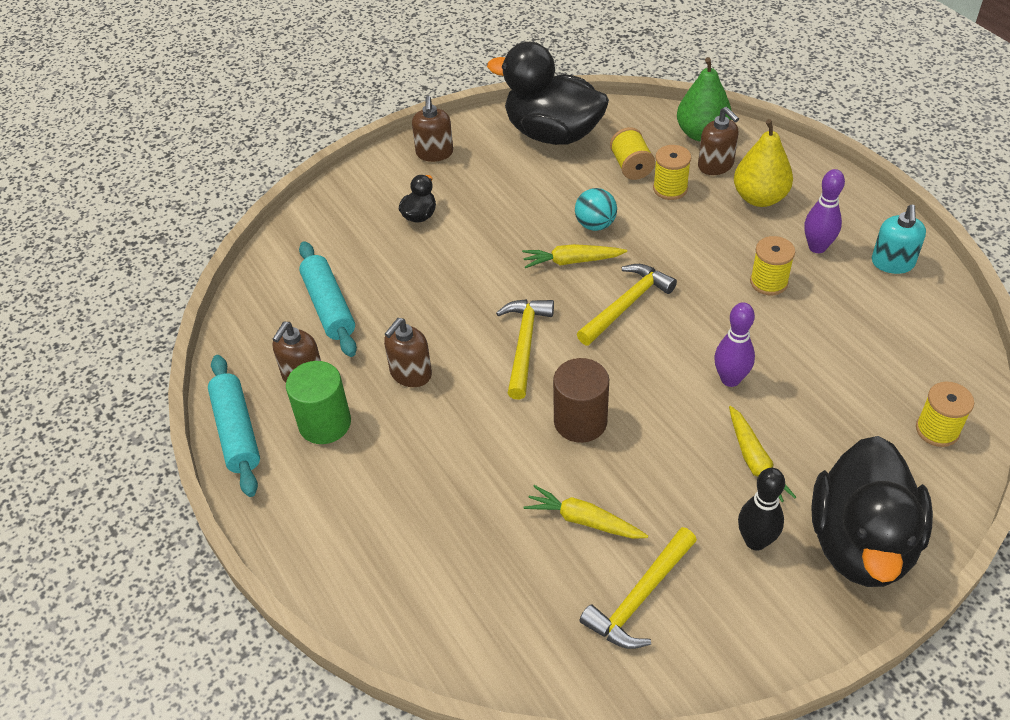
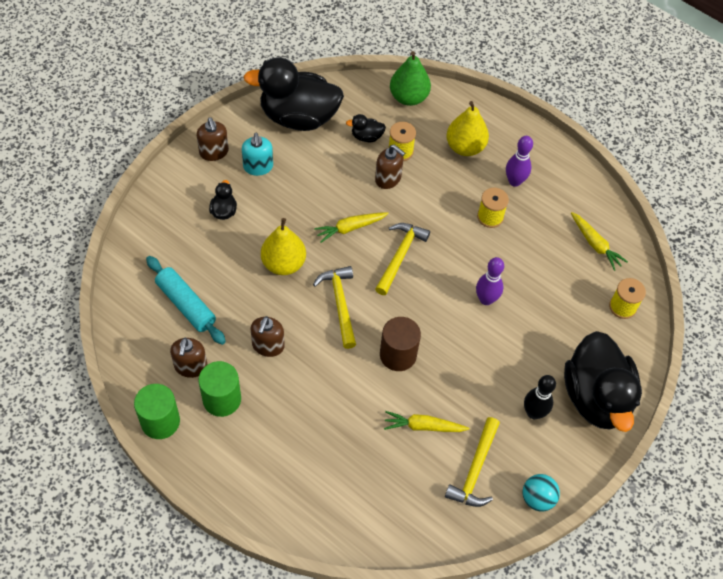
camera: 25 degrees left, 10 degrees up
turquoise rolling pin [208,355,260,497] -> green cylinder [134,384,180,439]
turquoise ball [575,188,617,231] -> turquoise ball moved to [523,474,560,511]
yellow spool [610,127,655,180] -> black duck [346,114,386,142]
brown soap dispenser [698,107,739,175] -> brown soap dispenser moved to [375,145,405,189]
yellow carrot [729,406,796,502] -> yellow carrot moved to [571,212,628,271]
turquoise soap dispenser [872,204,926,274] -> turquoise soap dispenser moved to [242,133,273,176]
none -> yellow pear [261,218,306,275]

